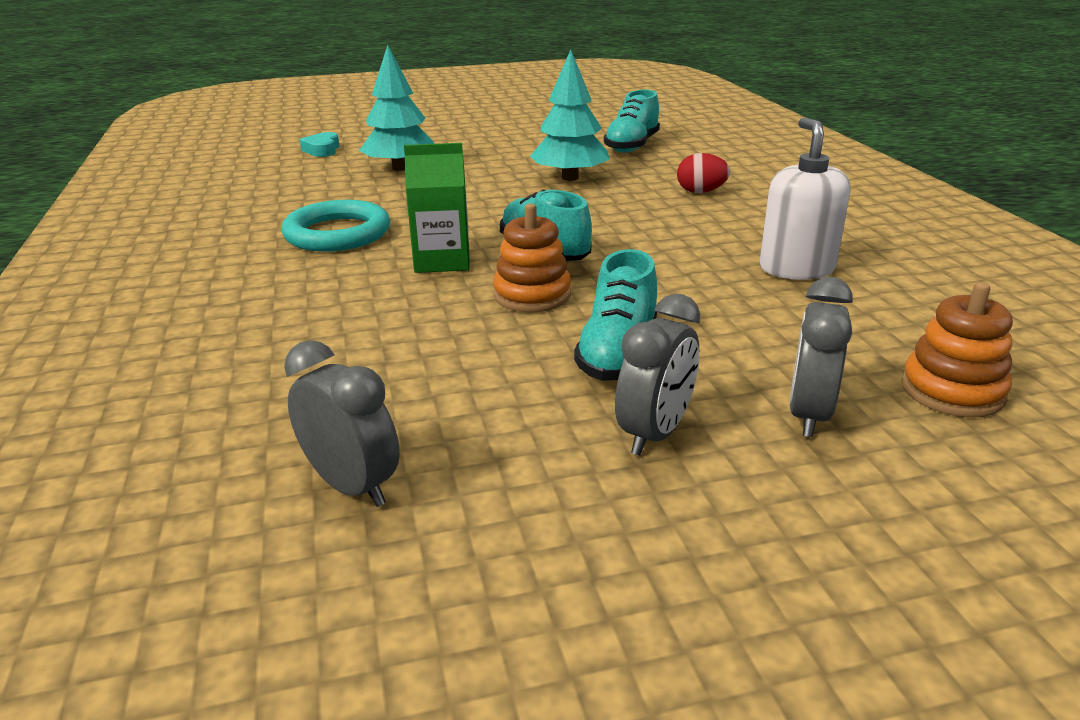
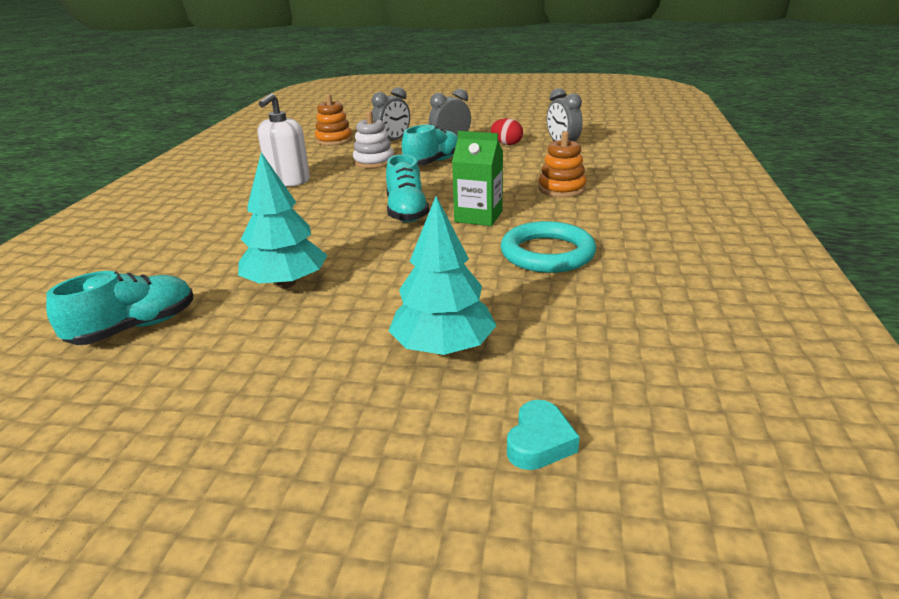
camera: 155 degrees left, 0 degrees up
orange stacking toy [493,203,571,312] -> orange stacking toy moved to [538,131,587,197]
red egg [677,153,730,193] -> red egg moved to [491,118,523,145]
none -> white stacking toy [353,111,394,168]

